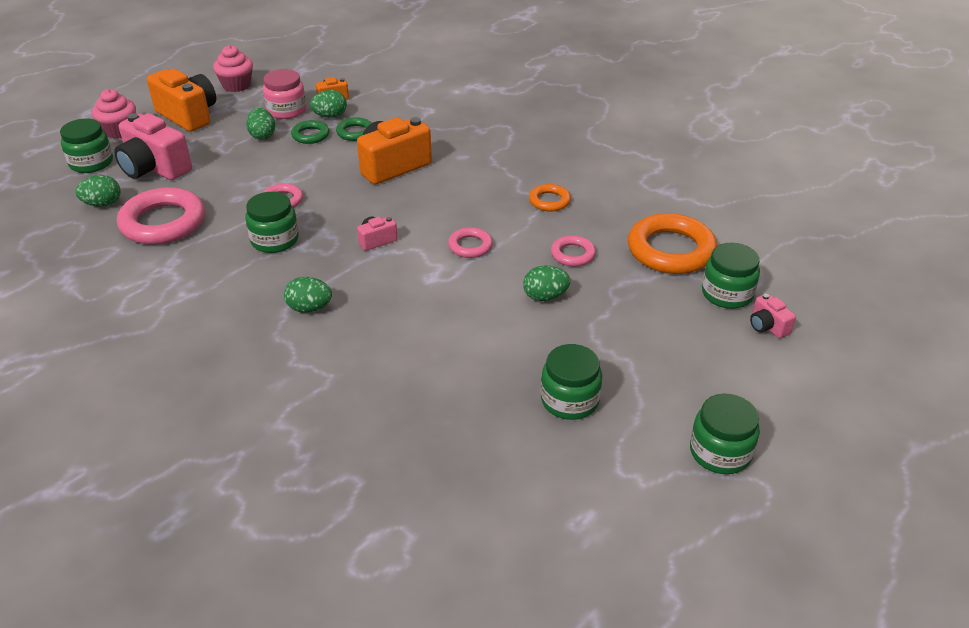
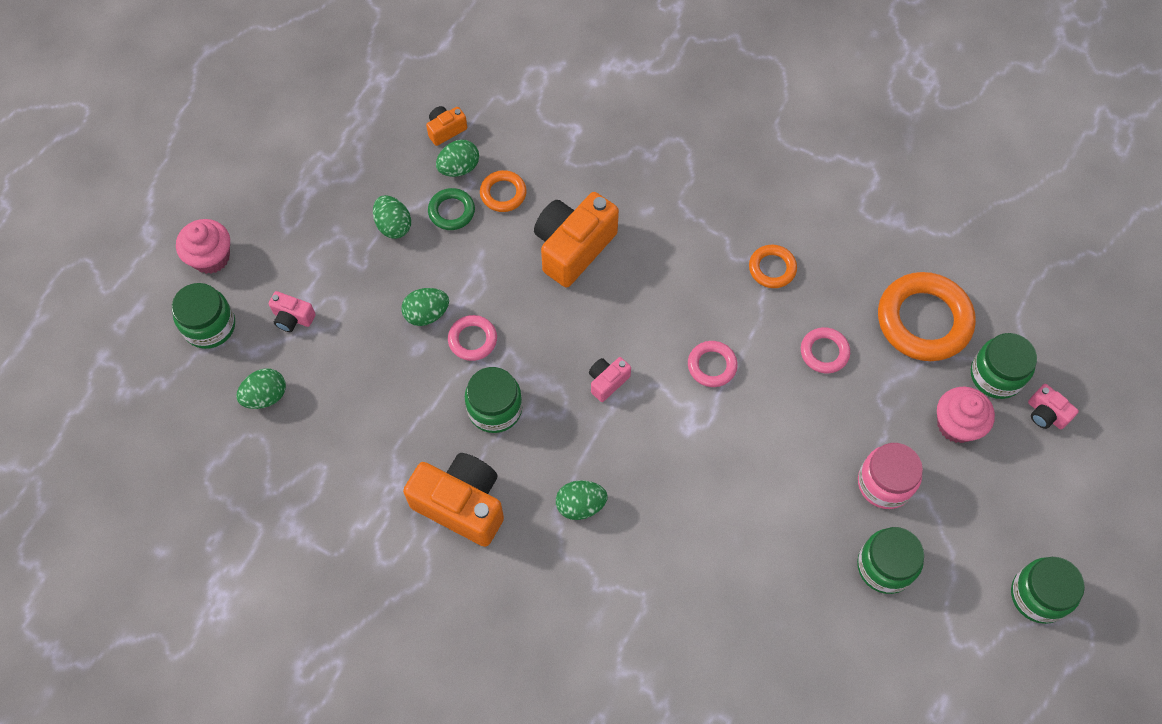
camera: 15 degrees left, 25 degrees up
pink camera [114,113,192,180] -> pink camera [269,291,316,332], size x0.48
pink ring [117,187,205,245] -> none
orange camera [147,69,216,132] -> orange camera moved to [403,453,504,547]
pink cupcake [213,45,253,92] -> pink cupcake moved to [937,387,995,443]
pink jar [263,69,306,119] -> pink jar moved to [858,443,923,509]
green ring [336,117,371,141] -> orange ring [480,170,527,212]
green egg [523,265,570,301] -> green egg moved to [401,288,449,326]

